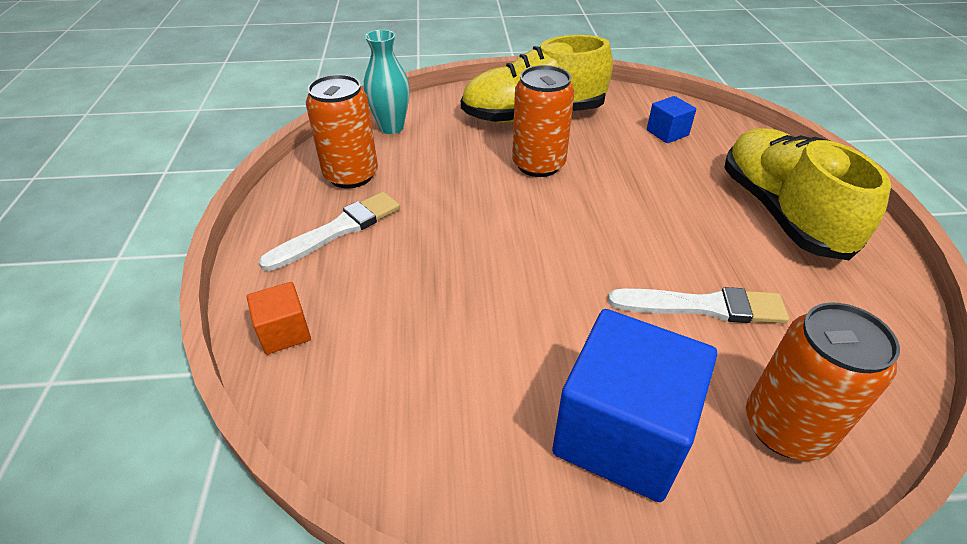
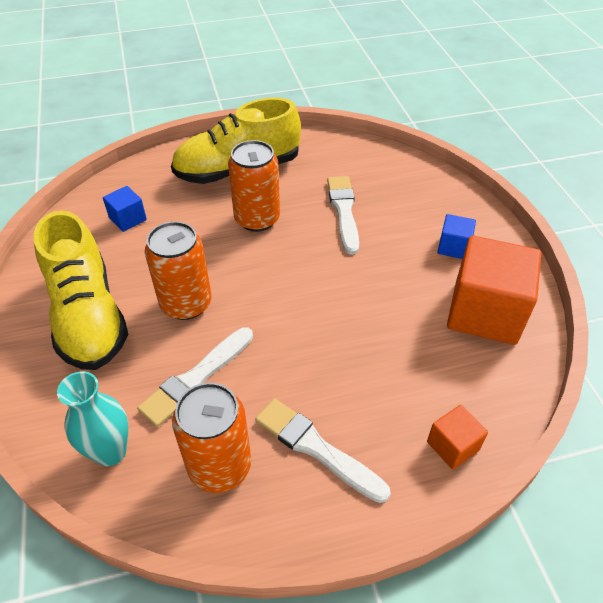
camera: 100 degrees left, 5 degrees up
blue cube [552,309,717,502] -> blue cube [437,214,476,259], size x0.47
orange can [746,302,900,461] -> orange can moved to [228,140,280,232]
none -> white brush [137,327,253,427]
none -> orange cube [447,235,541,345]

